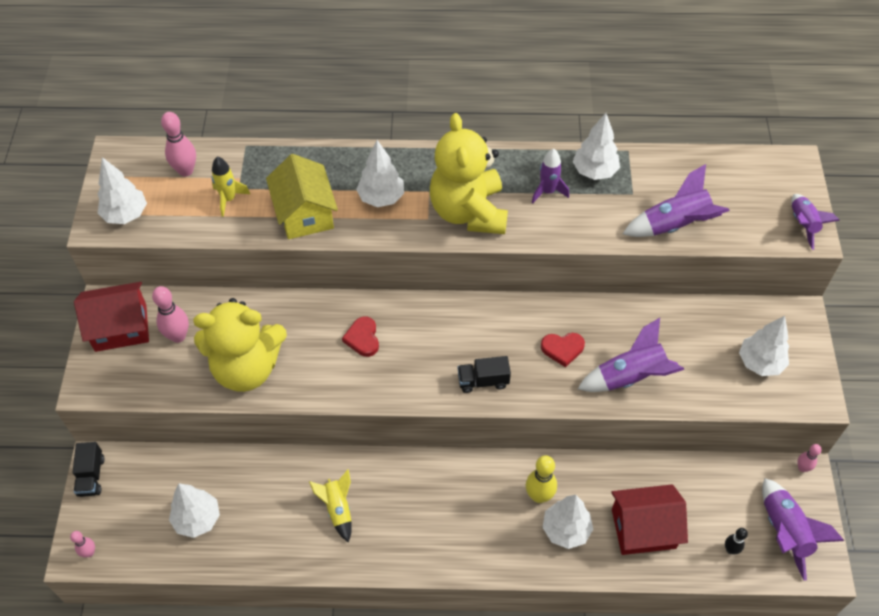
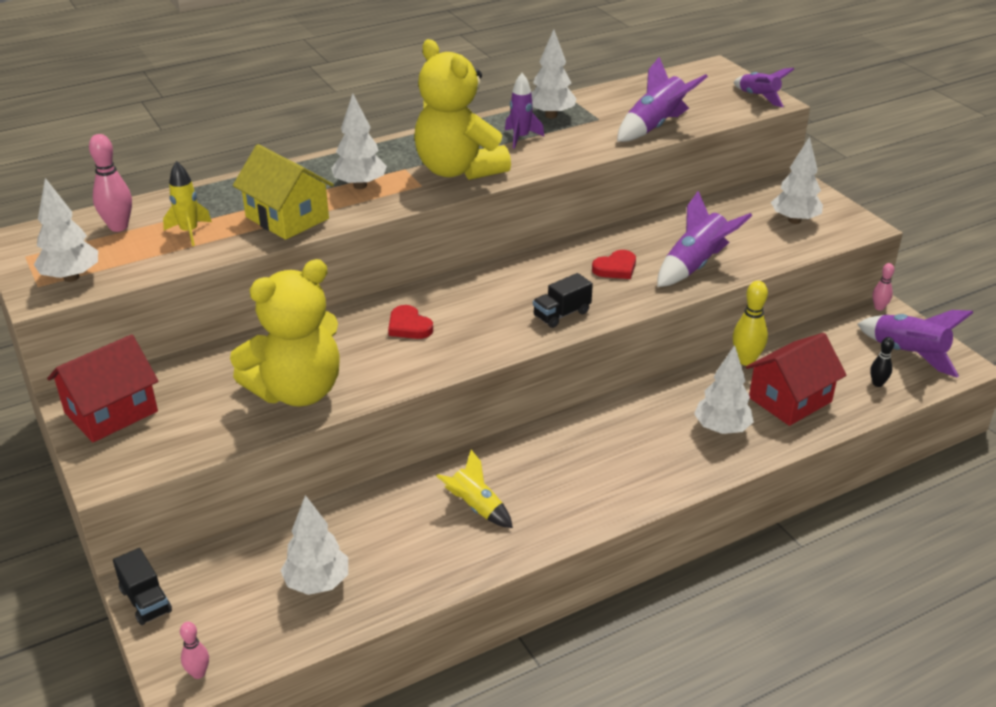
camera: 30 degrees left, 20 degrees down
pink bowling pin [152,286,189,343] -> none
yellow bowling pin [526,455,557,503] -> yellow bowling pin moved to [733,281,768,366]

